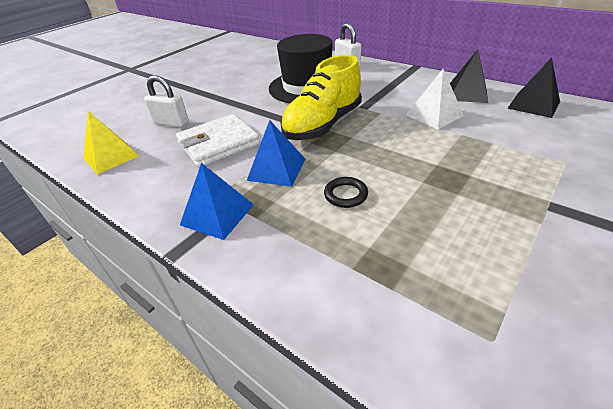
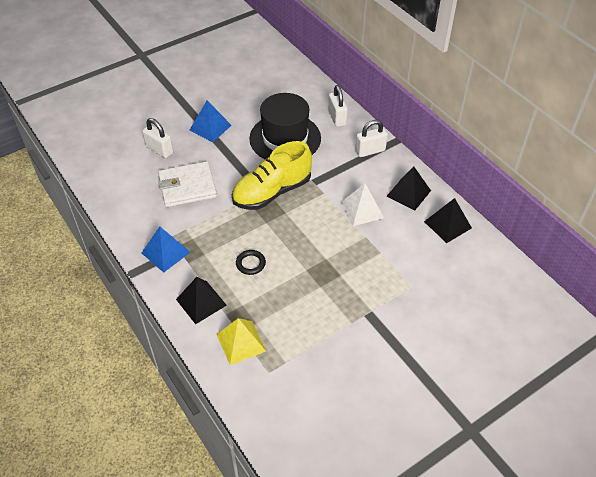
camera: 15 degrees right, 10 degrees up
yellow pyramid [83,111,139,174] -> yellow pyramid moved to [217,318,266,365]
blue pyramid [247,120,306,187] -> blue pyramid moved to [189,101,232,142]
none -> black pyramid [176,277,227,324]
none -> white padlock [355,120,388,157]

